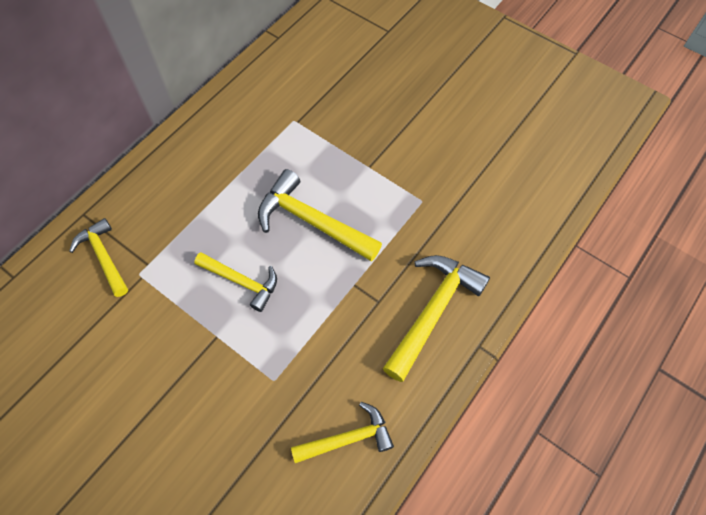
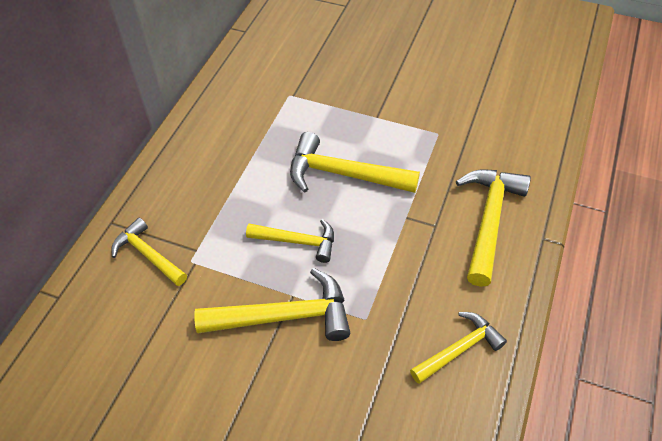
camera: 15 degrees left, 10 degrees down
none -> yellow hammer [194,268,350,341]

